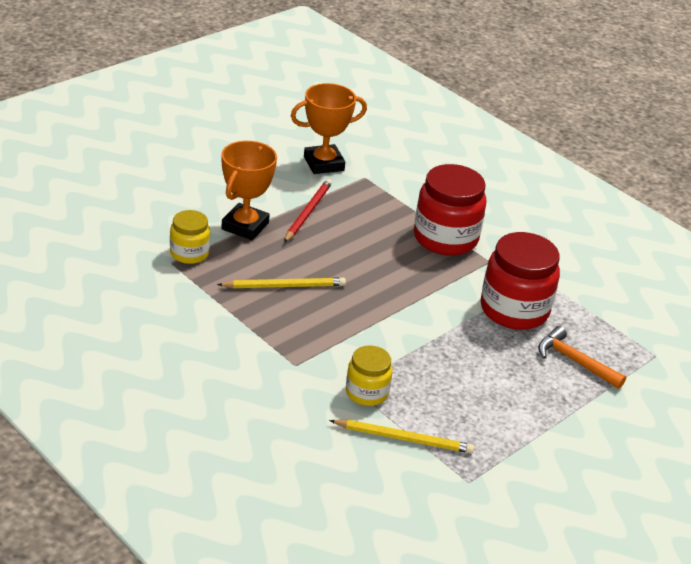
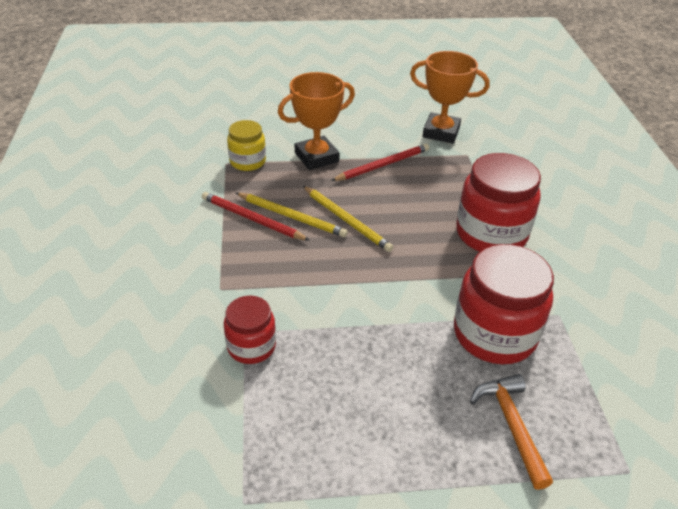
camera: 40 degrees right, 5 degrees up
yellow pencil [329,420,474,453] -> yellow pencil moved to [303,186,393,252]
yellow jar [346,345,393,406] -> red jar [224,296,276,364]
none -> red pencil [202,192,310,241]

